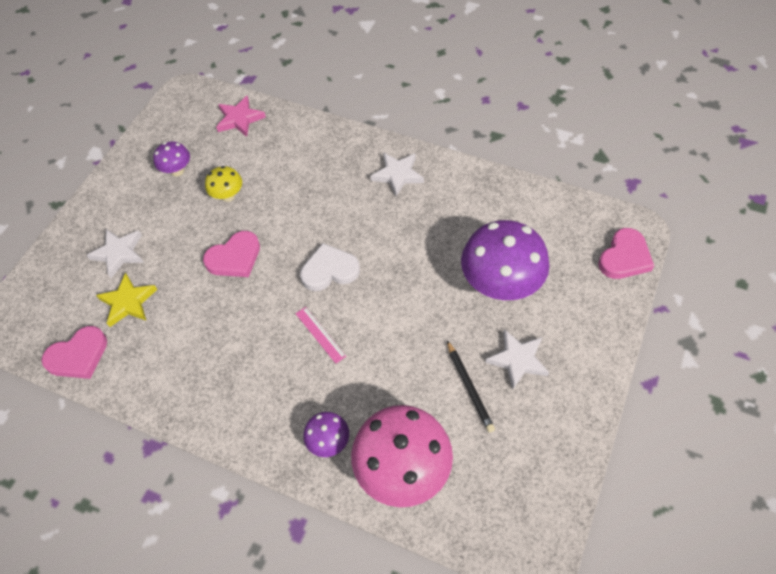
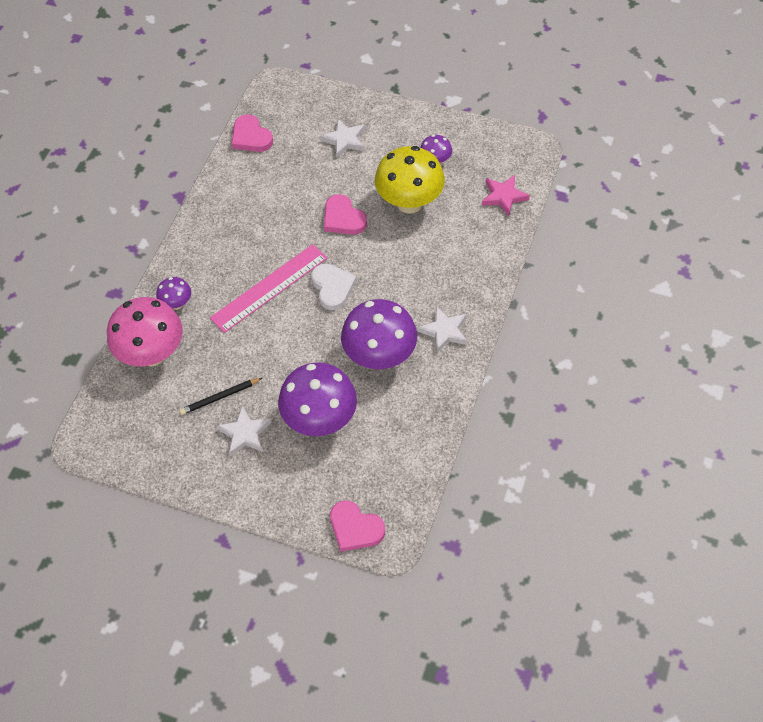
camera: 85 degrees right, 0 degrees up
yellow star [96,273,157,327] -> none
yellow mushroom [205,166,242,202] -> yellow mushroom [375,146,445,214], size x2.08
pink ruler [295,307,346,363] -> pink ruler [210,244,327,333], size x2.23
none -> purple mushroom [341,299,417,369]

